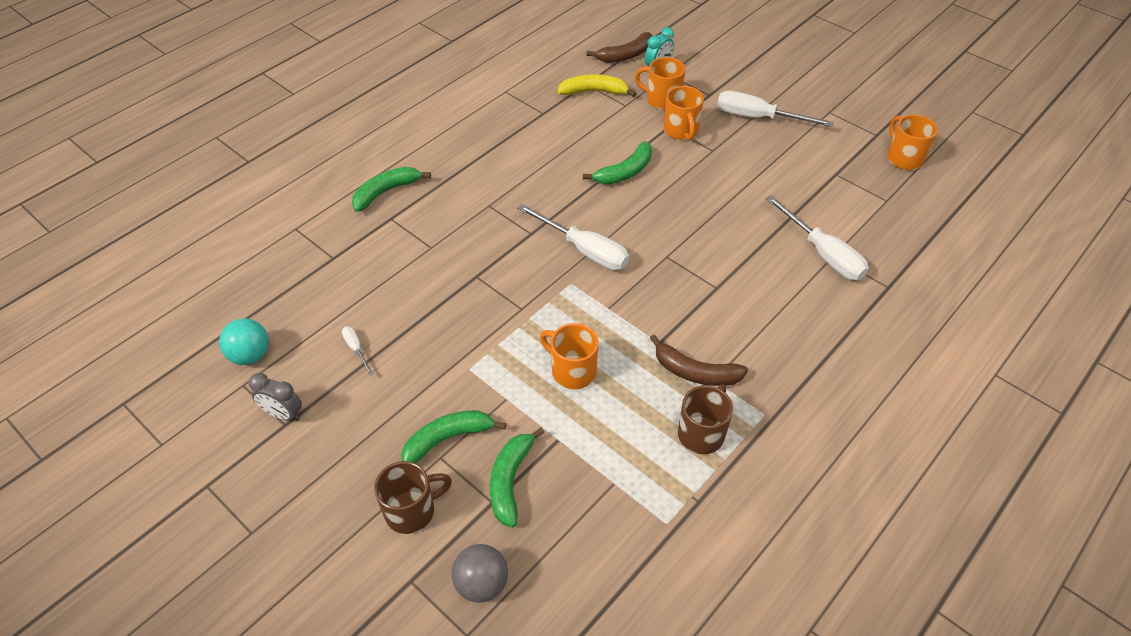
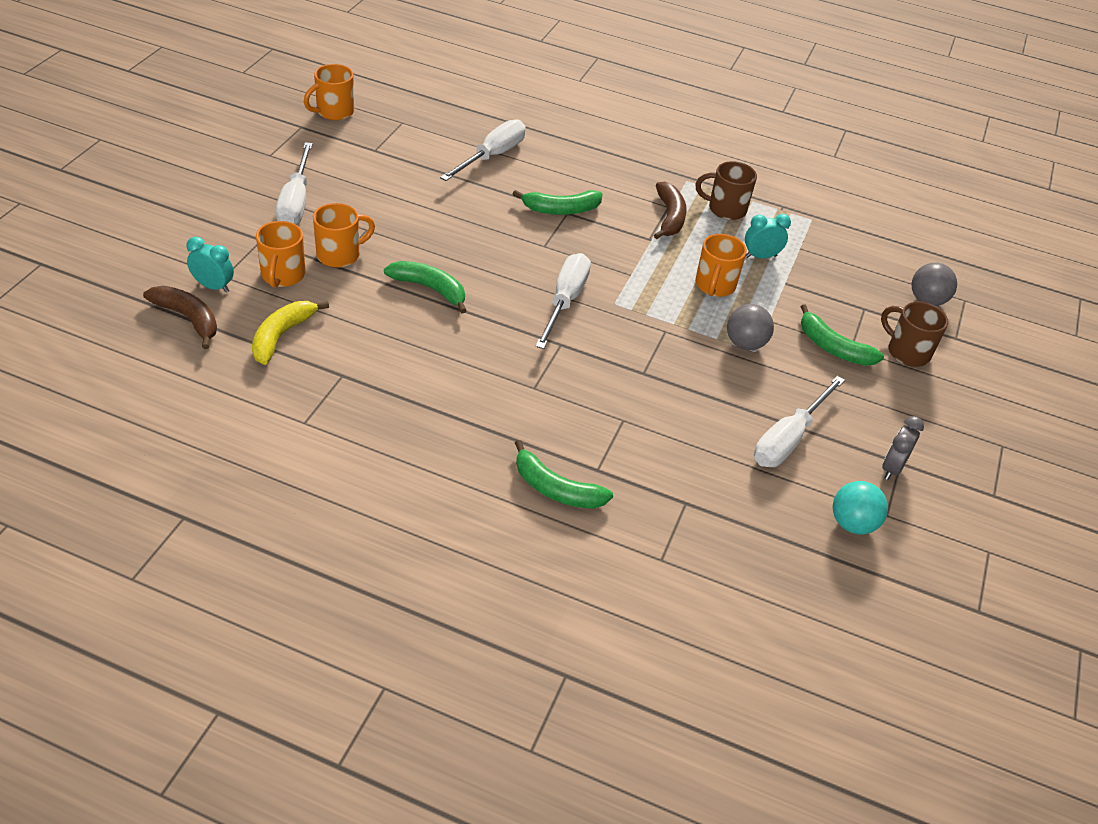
camera: 115 degrees left, 5 degrees down
grey clock [249,373,302,421] -> grey clock turned 150 degrees counterclockwise [882,416,924,480]
white screwdriver [342,326,374,376] -> white screwdriver [754,376,845,467], size x2.16
green banana [490,427,545,528] -> green banana moved to [513,190,602,215]
yellow banana [557,74,636,97] -> yellow banana turned 45 degrees clockwise [252,301,329,365]
none -> grey ball [727,304,774,350]
none -> turquoise clock [745,214,791,258]

